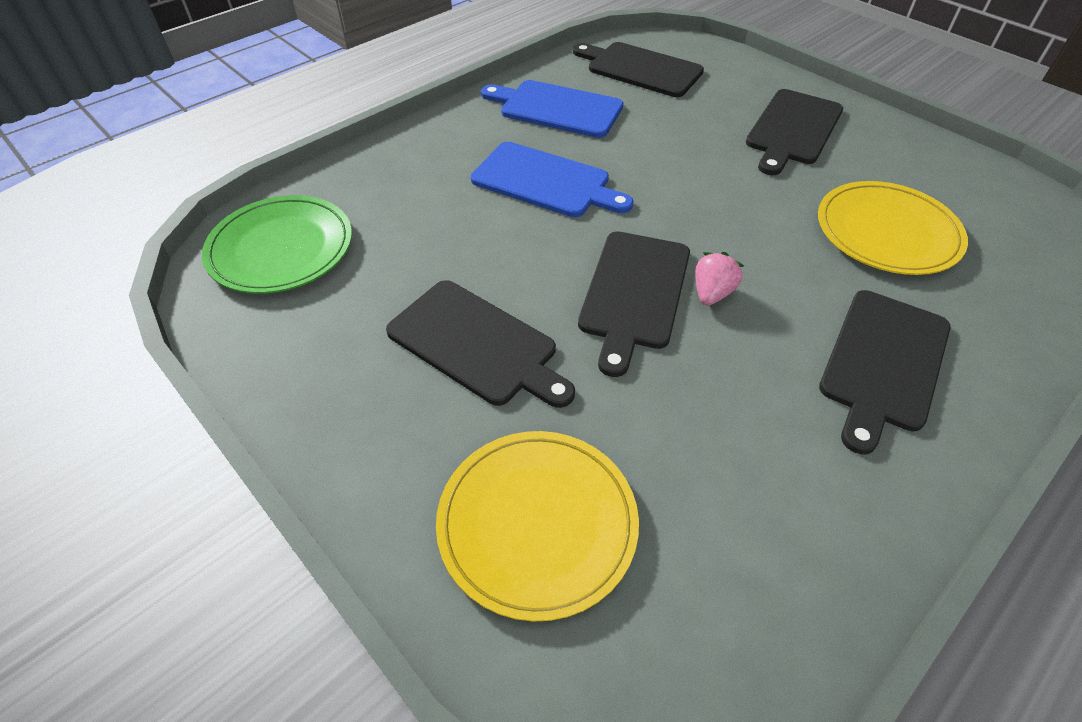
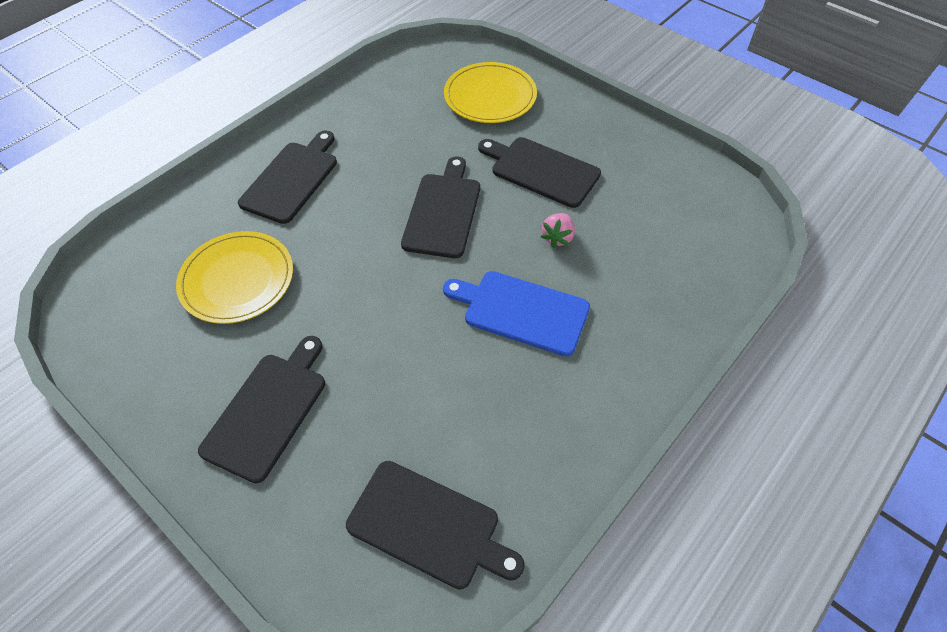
camera: 175 degrees right, 5 degrees up
green plate [202,195,352,294] -> none
blue cutting board [481,80,623,138] -> none
pink strawberry [695,252,744,305] -> pink strawberry moved to [541,213,575,248]

